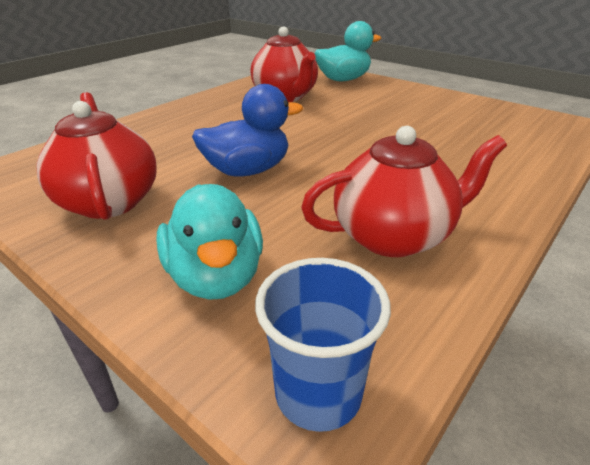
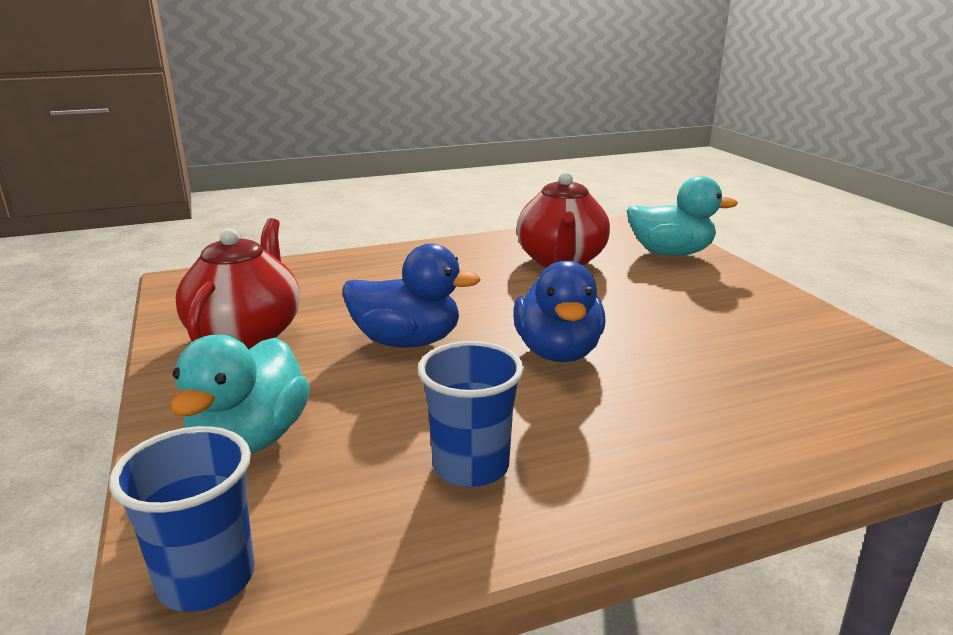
camera: 30 degrees right, 10 degrees down
red teapot [301,126,507,257] -> blue cup [417,341,524,487]
none -> blue duck [513,261,606,362]

